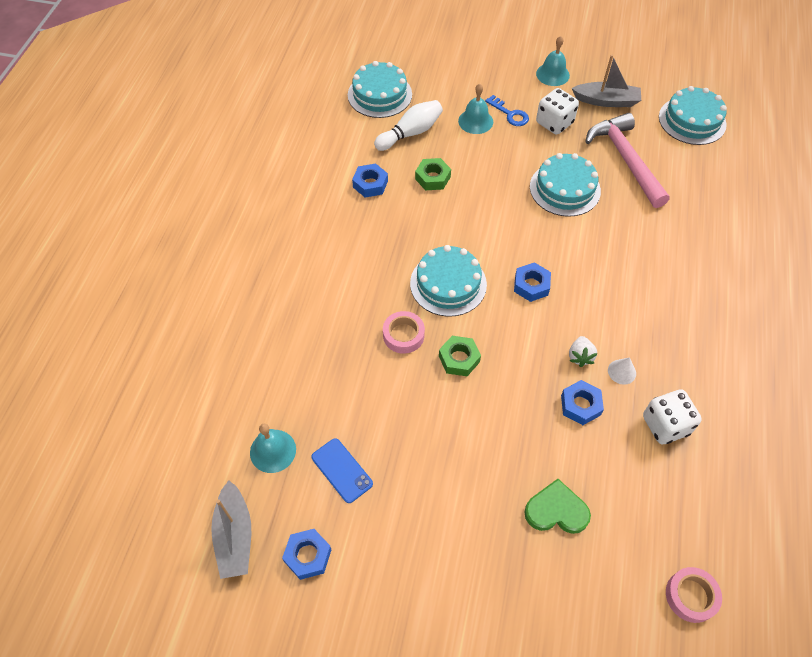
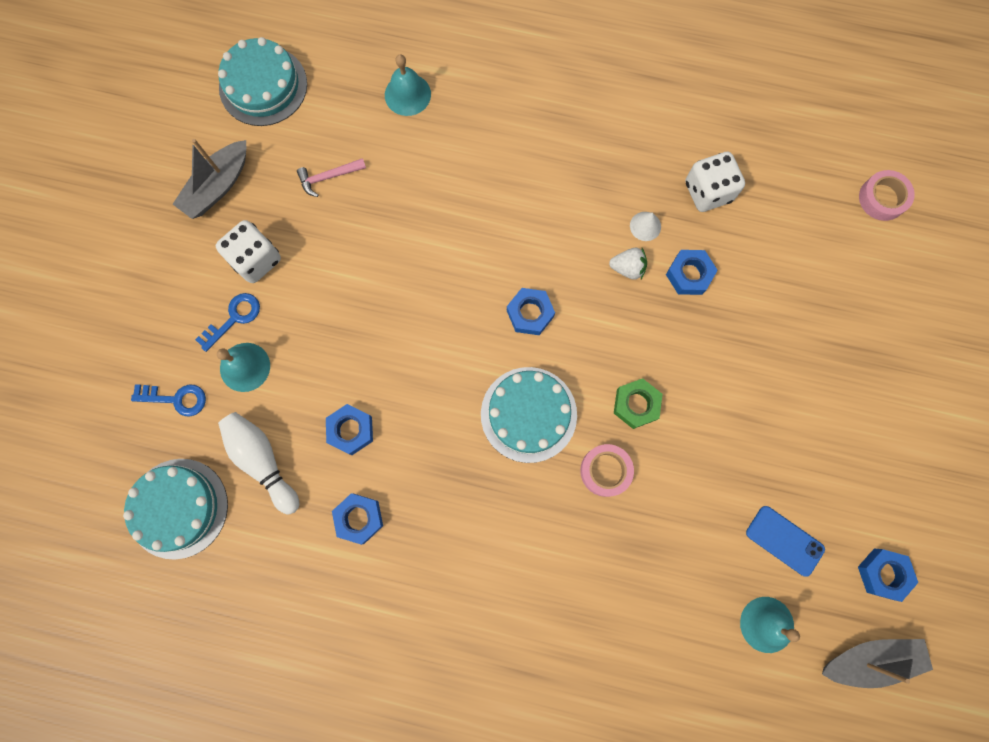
camera: 90 degrees left, 20 degrees up
blue phone [312,438,373,503] -> blue phone turned 75 degrees clockwise [746,506,825,577]
green nut [415,158,451,190] -> blue nut [326,404,373,455]
green heart [524,479,591,534] -> none
turquoise cake [530,153,601,217] -> none
turquoise bell [536,36,570,86] -> turquoise bell moved to [385,54,431,116]
grey boat [572,55,641,107] -> grey boat turned 150 degrees counterclockwise [173,139,246,219]
pink hammer [585,113,670,208] -> pink hammer [297,158,366,197], size x0.44
none -> blue key [131,384,206,416]

